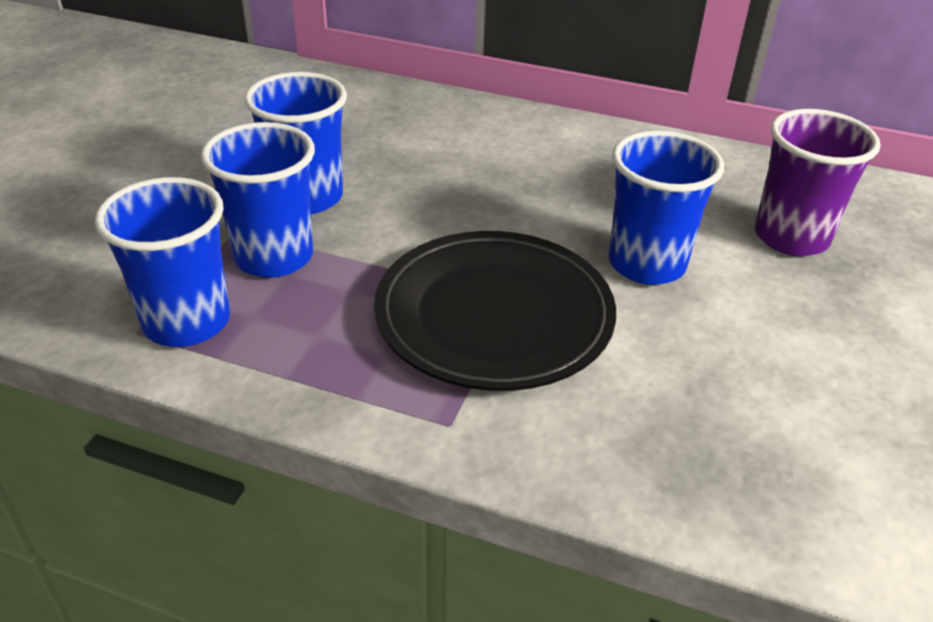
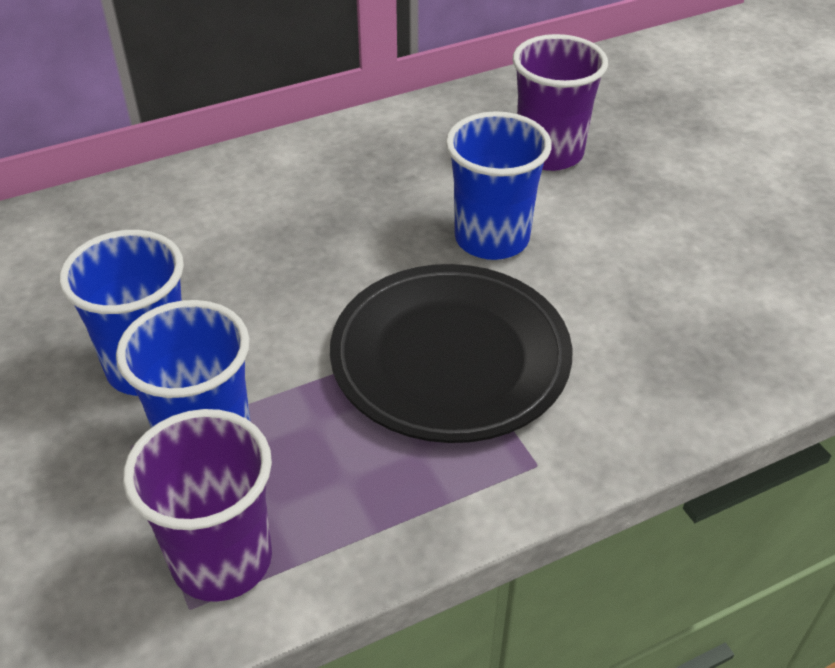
camera: 45 degrees left, 5 degrees up
blue cup [95,177,230,347] -> purple cup [123,409,272,602]

